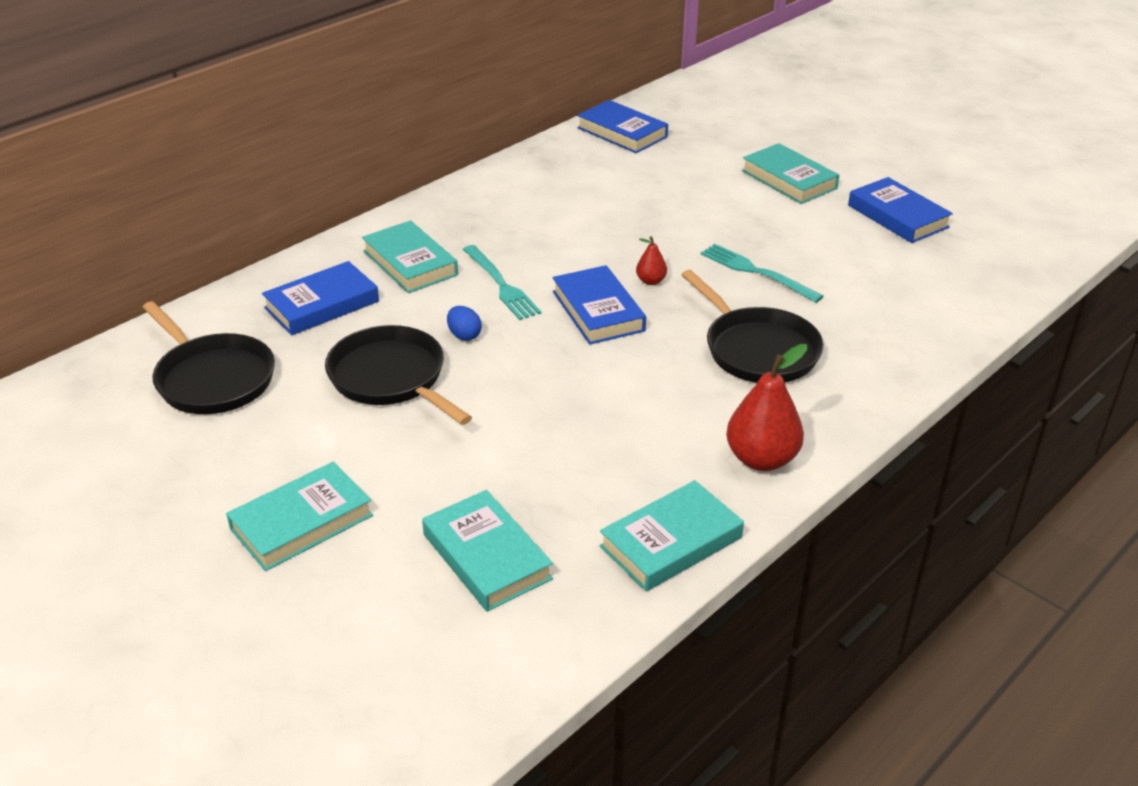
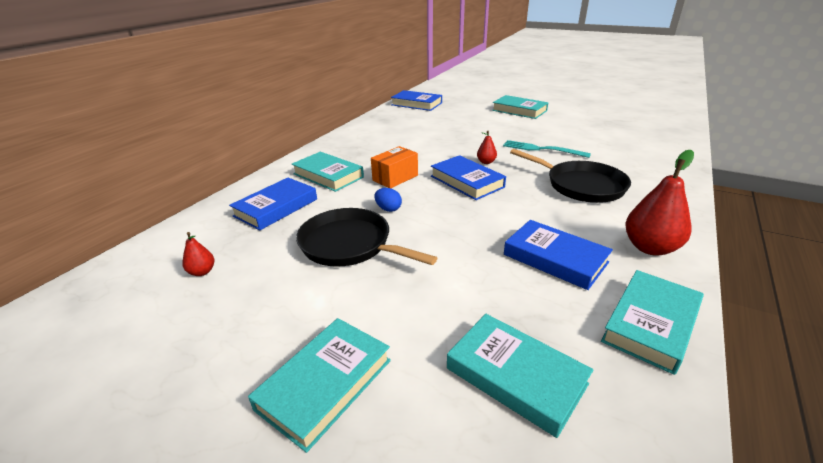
camera: 15 degrees left, 5 degrees down
black pan [142,301,275,414] -> red pear [182,232,214,276]
turquoise fork [463,245,541,320] -> orange box [371,146,418,188]
blue book [848,177,953,243] -> blue book moved to [504,220,613,290]

